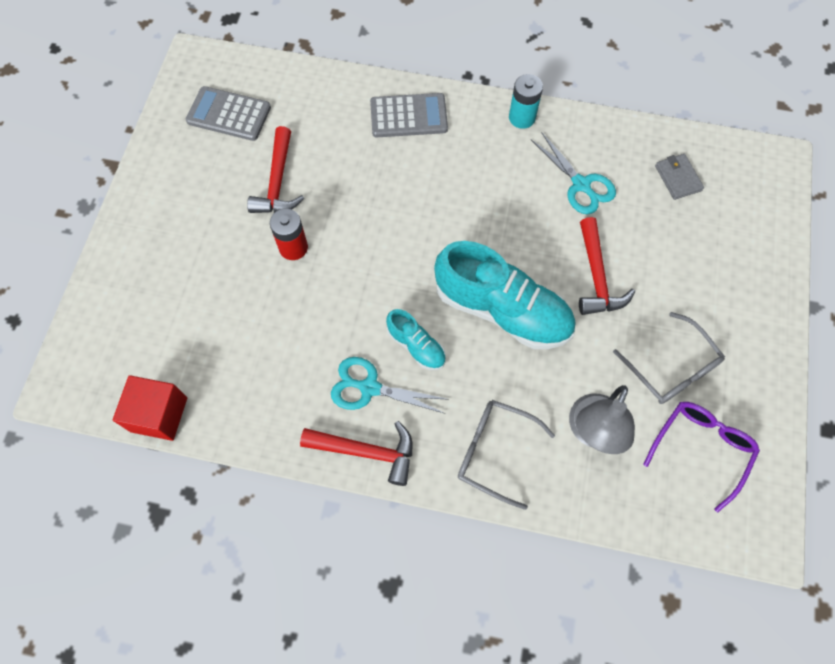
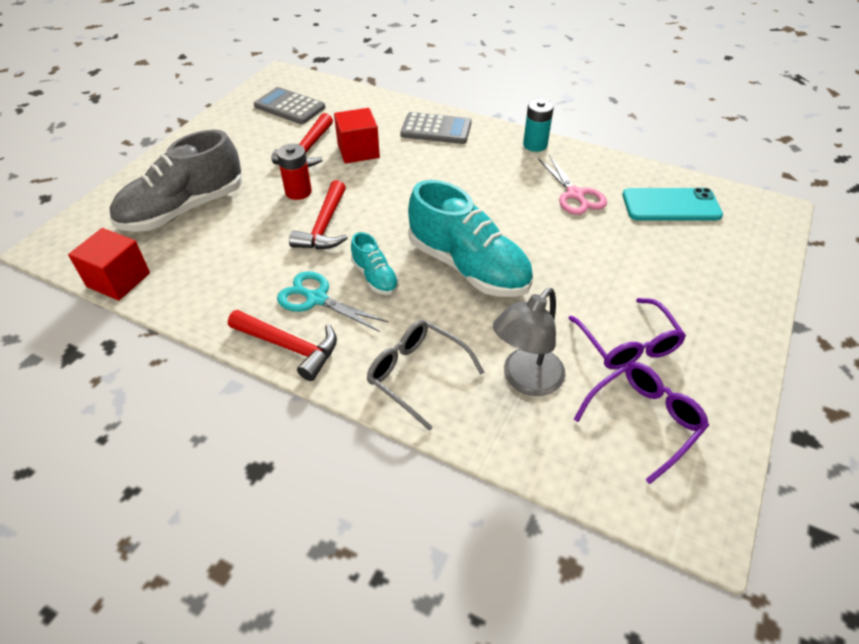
camera: 15 degrees right, 20 degrees down
turquoise scissors [531,132,616,214] -> pink scissors [538,155,607,215]
red hammer [579,217,635,315] -> red hammer moved to [289,180,348,249]
grey glasses [613,312,725,404] -> purple glasses [568,298,686,369]
grey wallet [655,154,704,200] -> turquoise phone [622,188,723,221]
none -> grey shoe [110,130,242,232]
none -> red cube [334,108,380,164]

